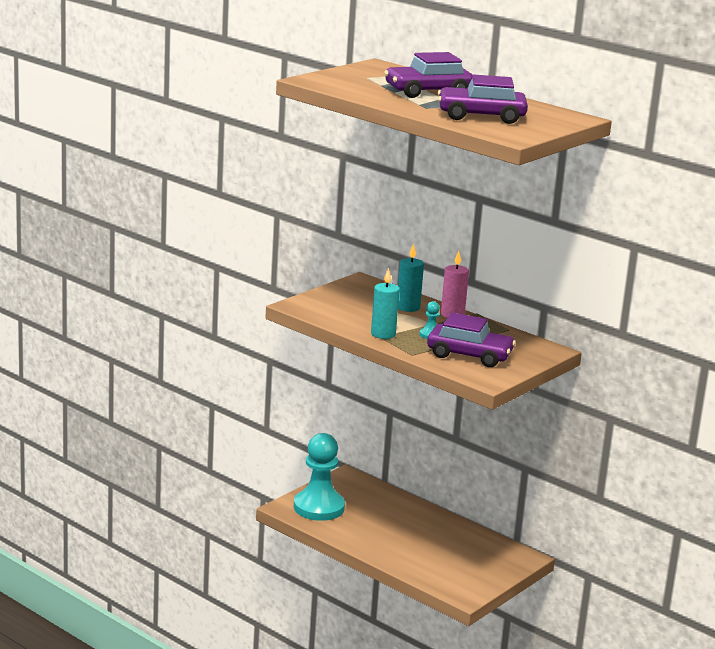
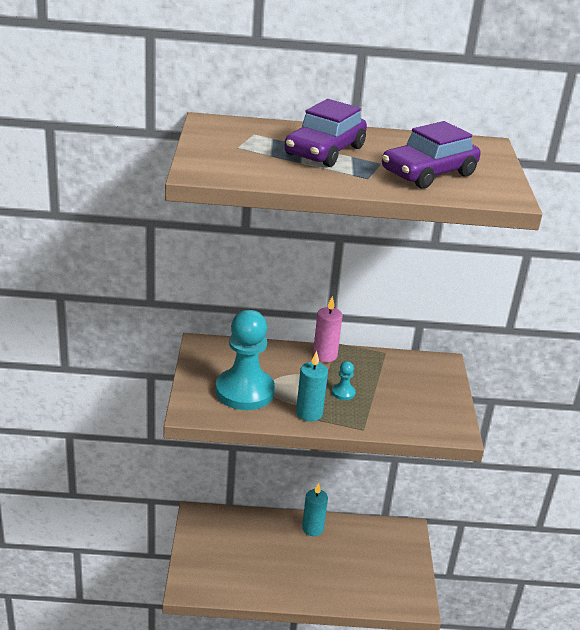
camera: 40 degrees left, 10 degrees up
turquoise pawn [294,433,345,521] -> turquoise pawn moved to [216,310,275,410]
turquoise candle [398,243,424,312] -> turquoise candle moved to [302,483,328,536]
purple car [427,312,516,367] -> none

